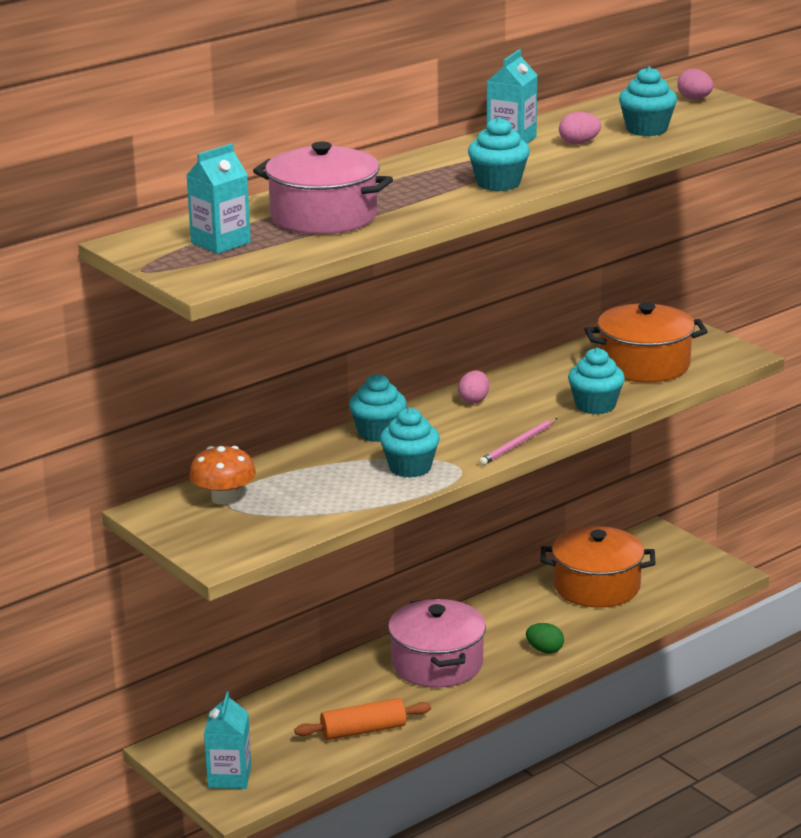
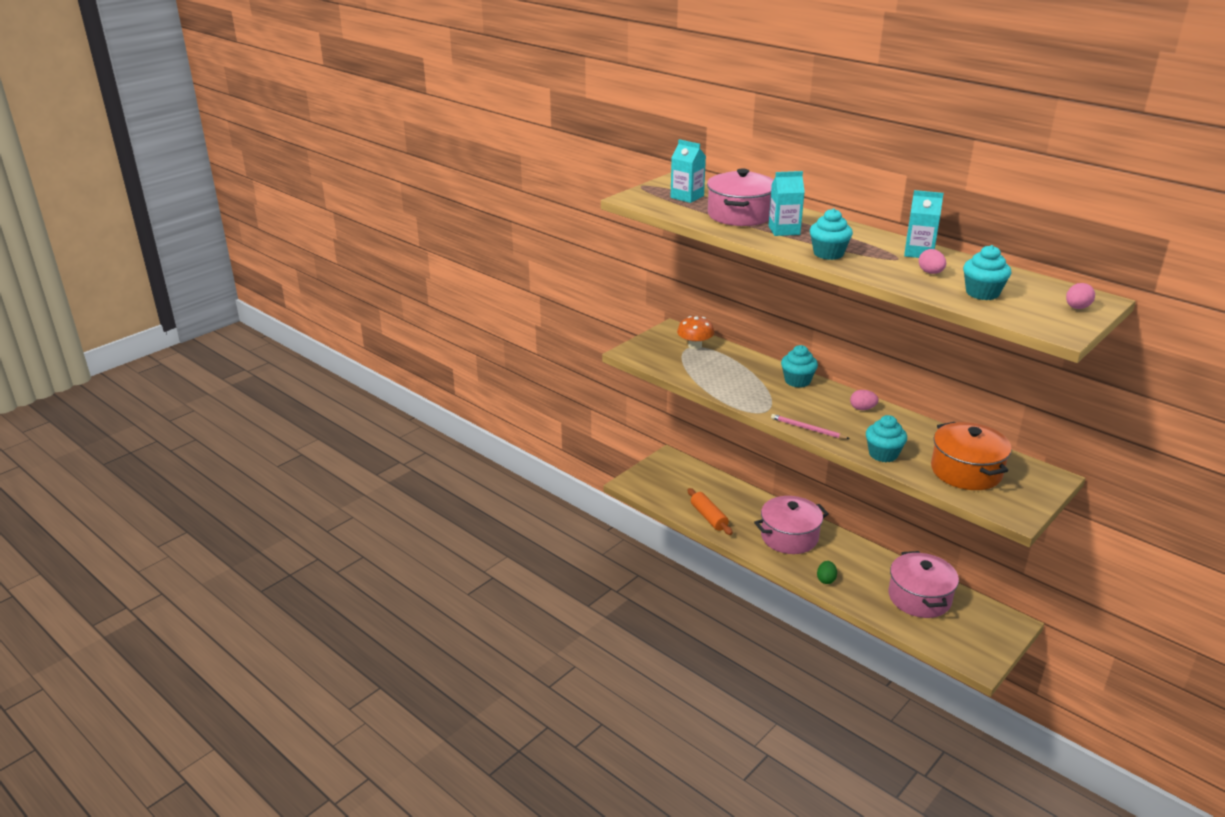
camera: 80 degrees right, 5 degrees up
turquoise carton [204,691,251,789] -> turquoise carton moved to [768,171,805,236]
turquoise cupcake [380,407,440,478] -> none
orange pot [540,526,656,608] -> pink pot [889,551,959,618]

